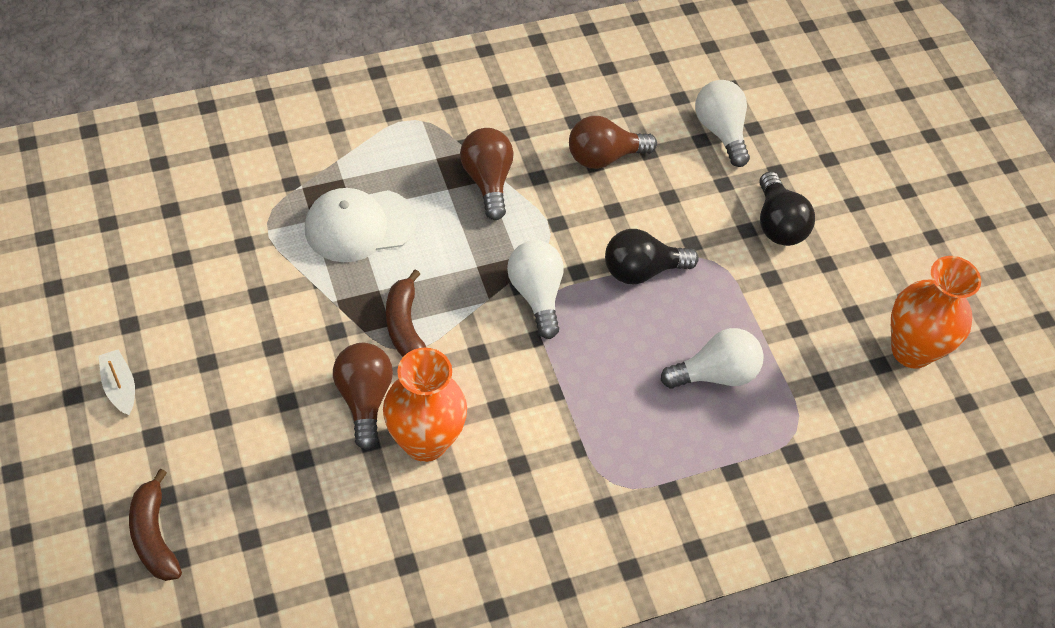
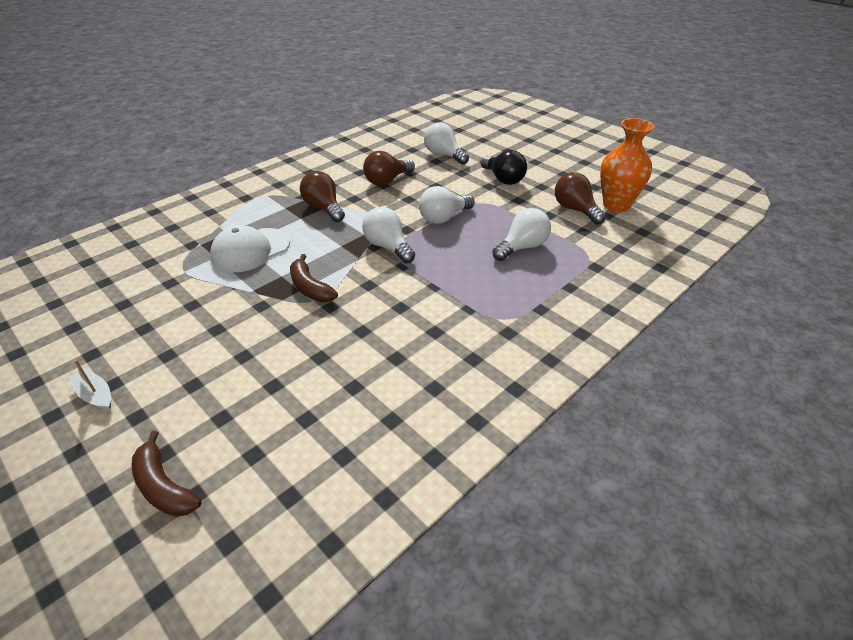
camera: 20 degrees left, 15 degrees down
brown light bulb [333,343,393,450] -> brown light bulb moved to [555,172,606,225]
orange vase [383,348,467,462] -> none
black light bulb [605,229,699,284] -> white light bulb [419,186,474,224]

